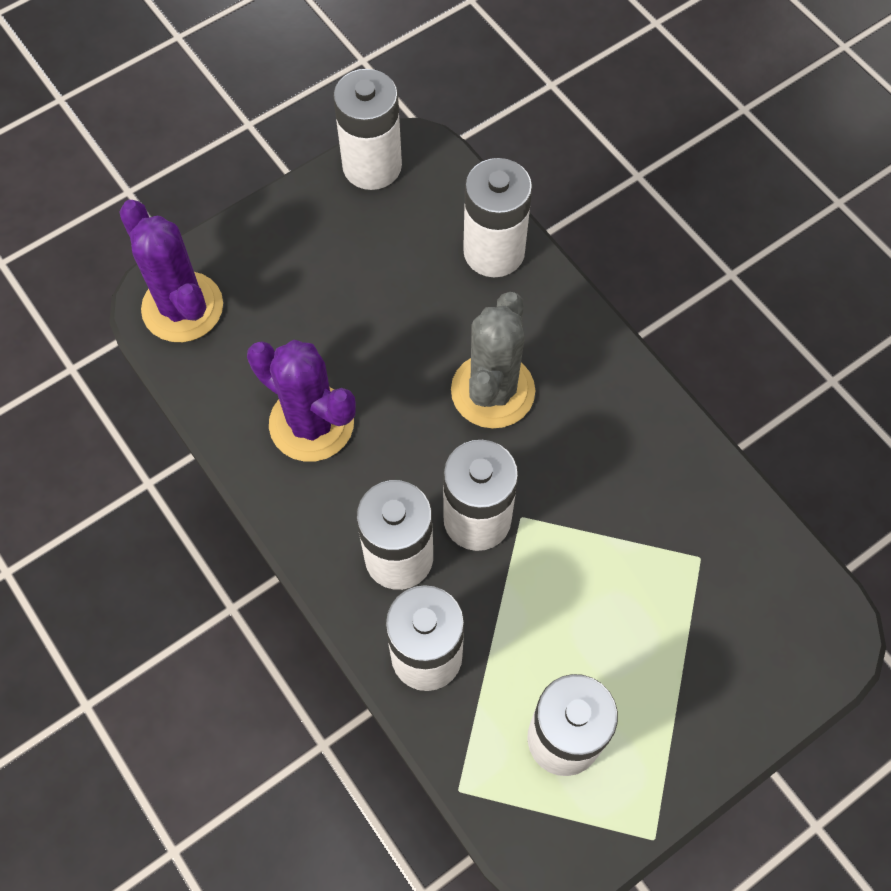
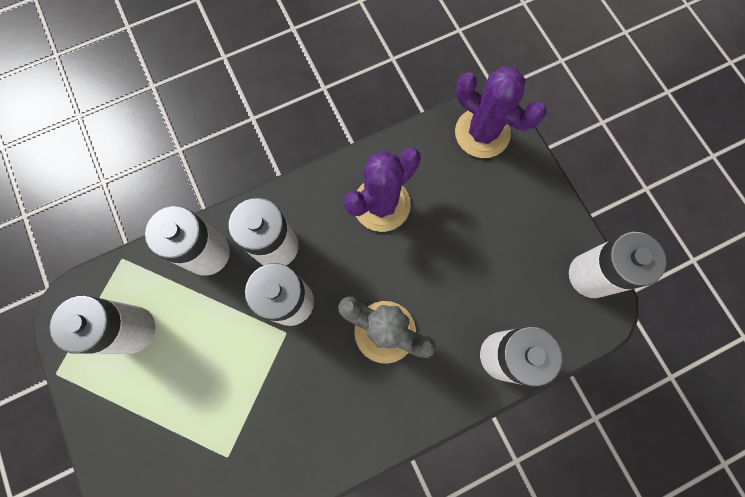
camera: 100 degrees right, 10 degrees up
purple cactus [119,200,223,342] -> purple cactus turned 60 degrees clockwise [455,66,546,158]

